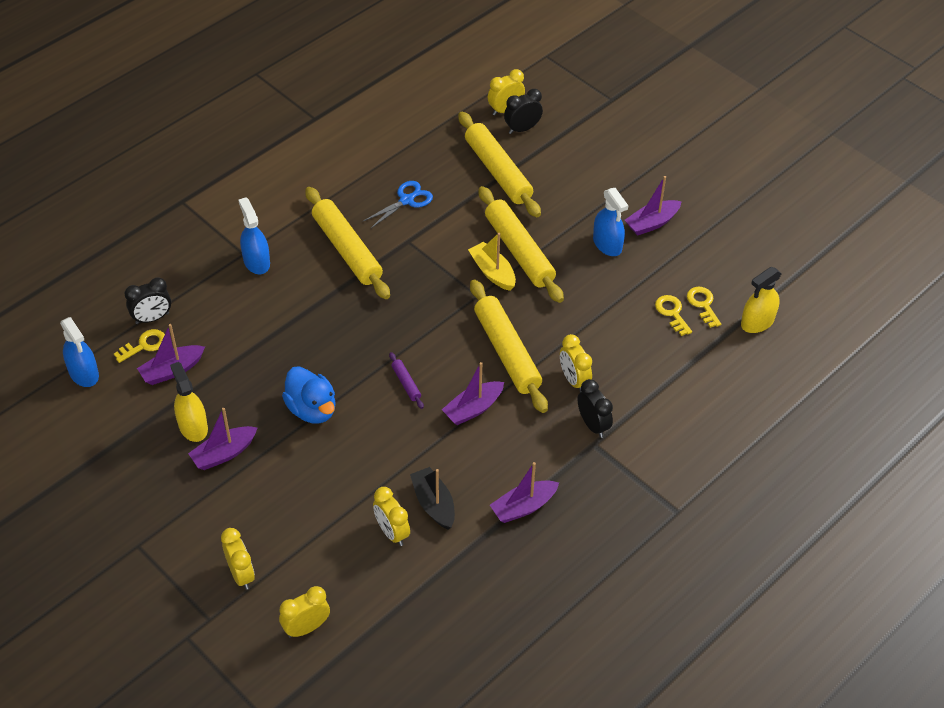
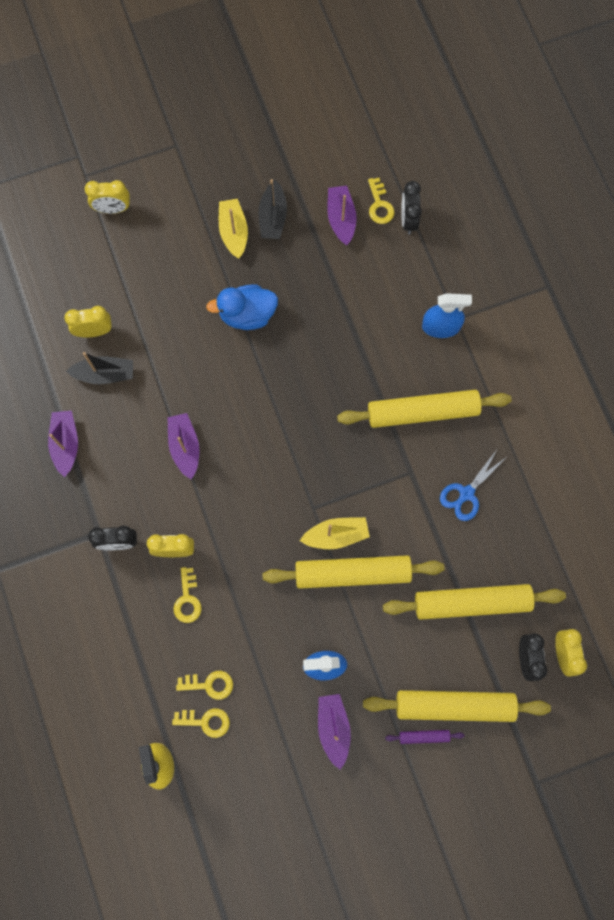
camera: 115 degrees right, 25 degrees up
blue spray bottle [60,317,99,387] -> none
yellow spray bottle [170,362,208,442] -> black boat [259,179,287,239]
purple boat [188,408,257,470] -> yellow boat [219,199,248,259]
yellow clock [279,586,330,638] -> none
blue scissors [363,181,433,229] -> blue scissors turned 60 degrees clockwise [440,450,508,521]
purple rolling pin [389,352,424,409] -> purple rolling pin moved to [385,730,464,744]
yellow rolling pin [470,279,548,413] -> yellow rolling pin moved to [363,690,551,722]
none -> yellow key [173,567,202,623]

